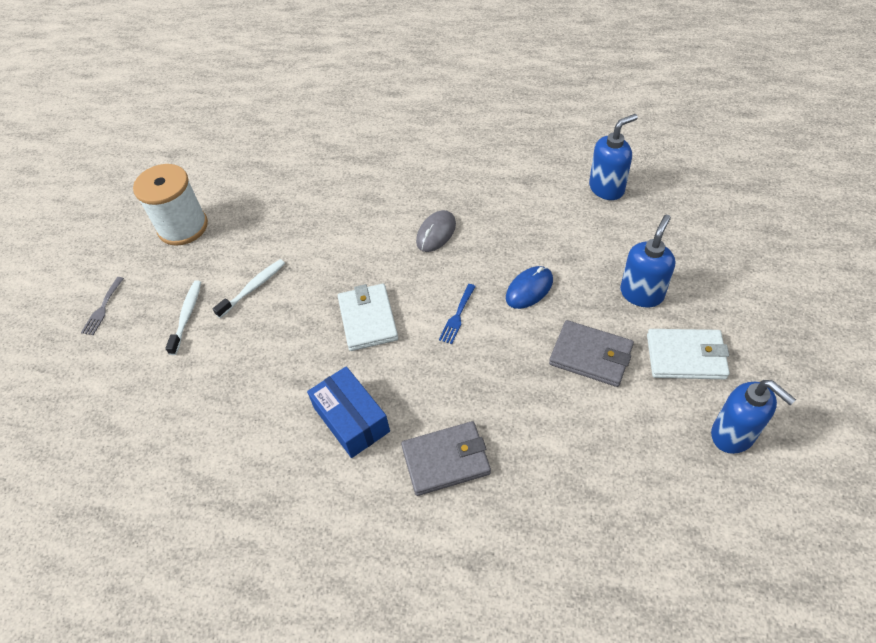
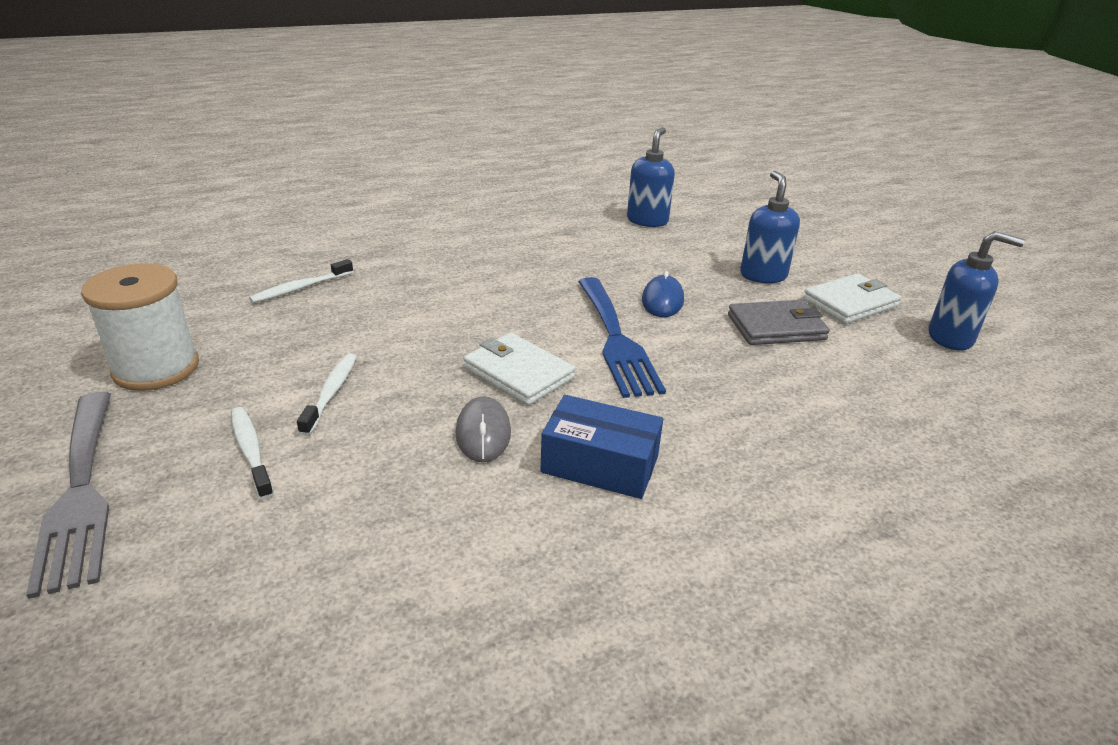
camera: 40 degrees left, 20 degrees down
grey fork [81,277,124,335] -> grey fork [26,392,111,599], size x2.29
grey wallet [401,421,491,496] -> none
grey mouse [416,210,456,252] -> grey mouse moved to [456,396,511,462]
blue fork [439,284,476,344] -> blue fork [578,277,666,398], size x2.29
none -> white toothbrush [249,259,353,303]

